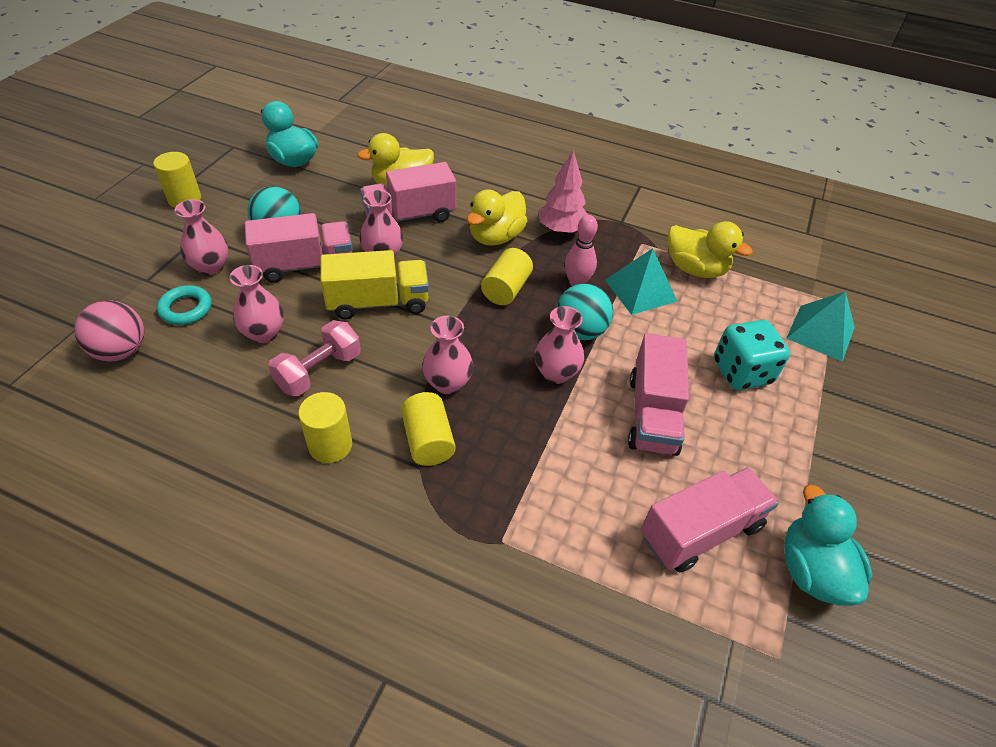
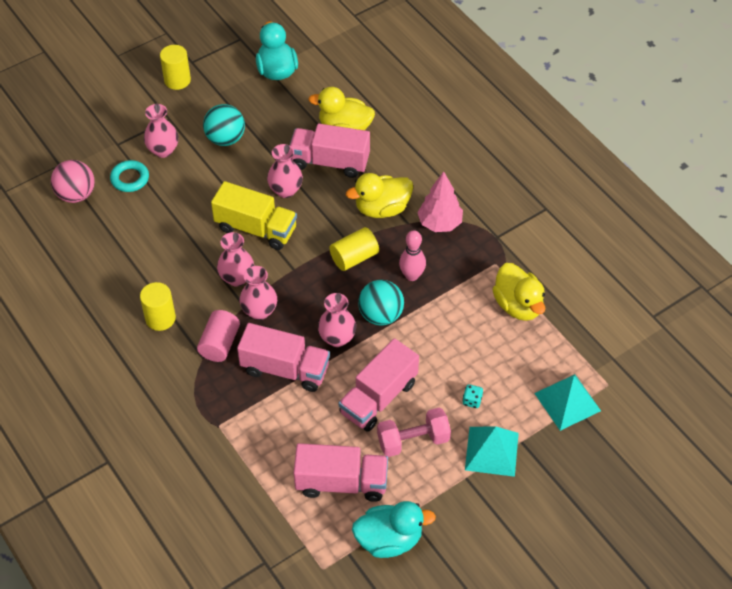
camera: 35 degrees right, 5 degrees up
pink vase [230,265,284,343] -> pink vase moved to [217,232,254,287]
pink truck [245,213,353,283] -> pink truck moved to [237,323,330,392]
pink dumbbell [268,320,361,396] -> pink dumbbell moved to [377,408,451,457]
yellow cylinder [401,392,456,466] -> pink cylinder [197,310,240,362]
turquoise pyramid [605,248,678,315] -> turquoise pyramid moved to [465,426,519,477]
turquoise dice [714,320,790,390] -> turquoise dice [462,384,483,408], size x0.42
turquoise duck [784,484,872,606] -> turquoise duck turned 60 degrees clockwise [352,501,436,558]

